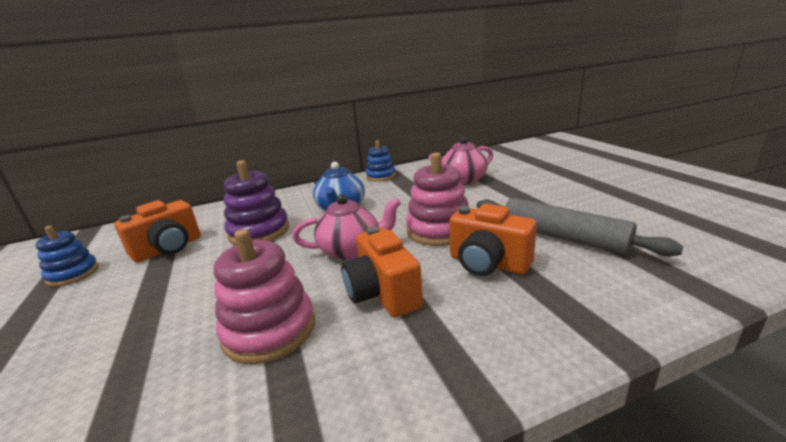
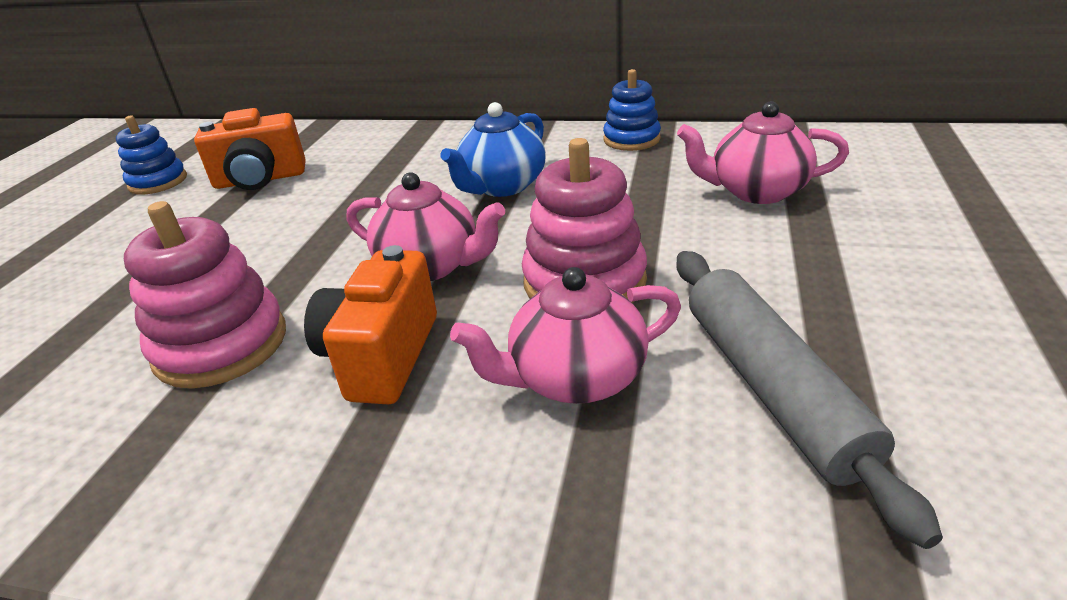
camera: 35 degrees right, 10 degrees up
purple stacking toy [223,160,289,245] -> none
orange camera [449,204,537,276] -> pink teapot [450,267,681,404]

